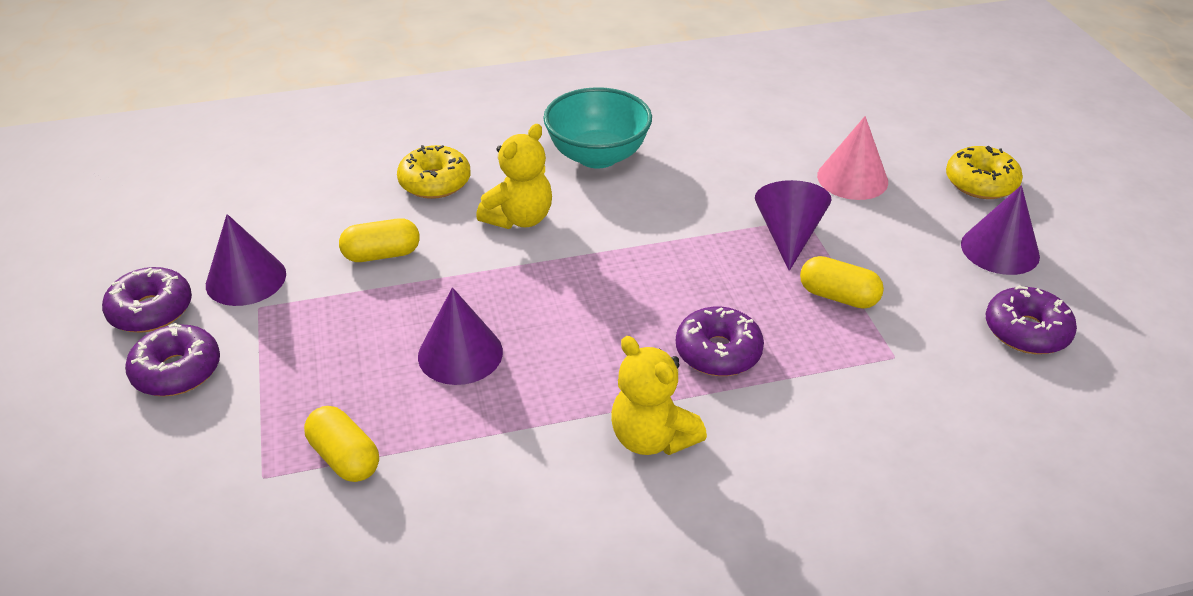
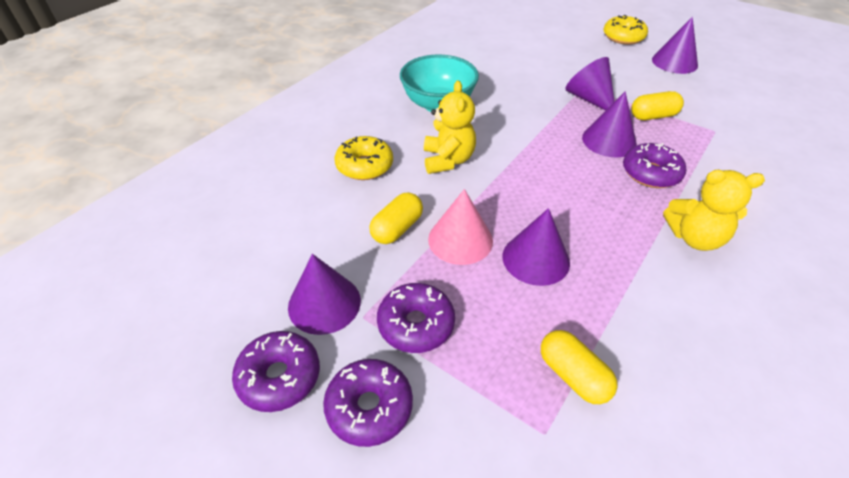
camera: 40 degrees left, 5 degrees up
yellow capsule [304,406,379,482] -> yellow capsule turned 45 degrees clockwise [541,330,618,404]
pink cone [817,116,888,200] -> pink cone moved to [428,189,493,265]
purple donut [986,285,1077,354] -> purple donut moved to [377,283,455,353]
none -> purple cone [582,91,637,157]

